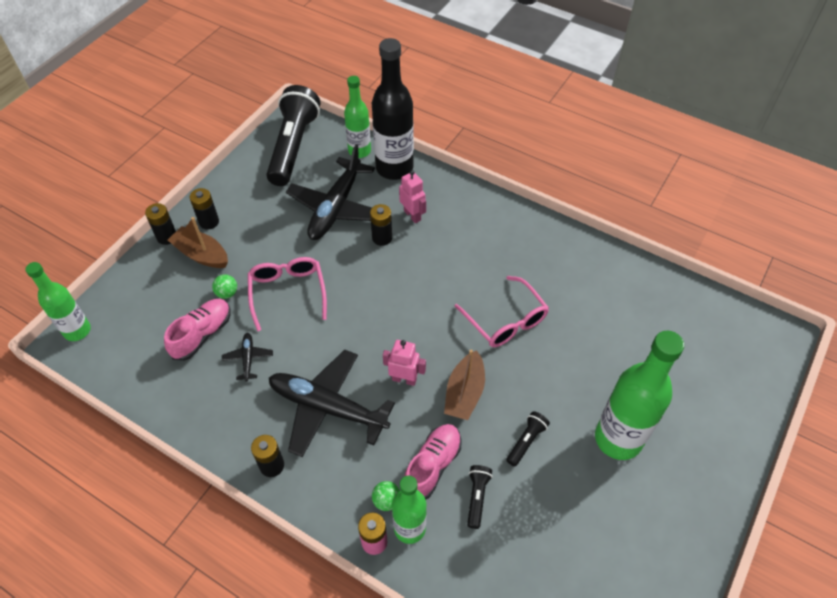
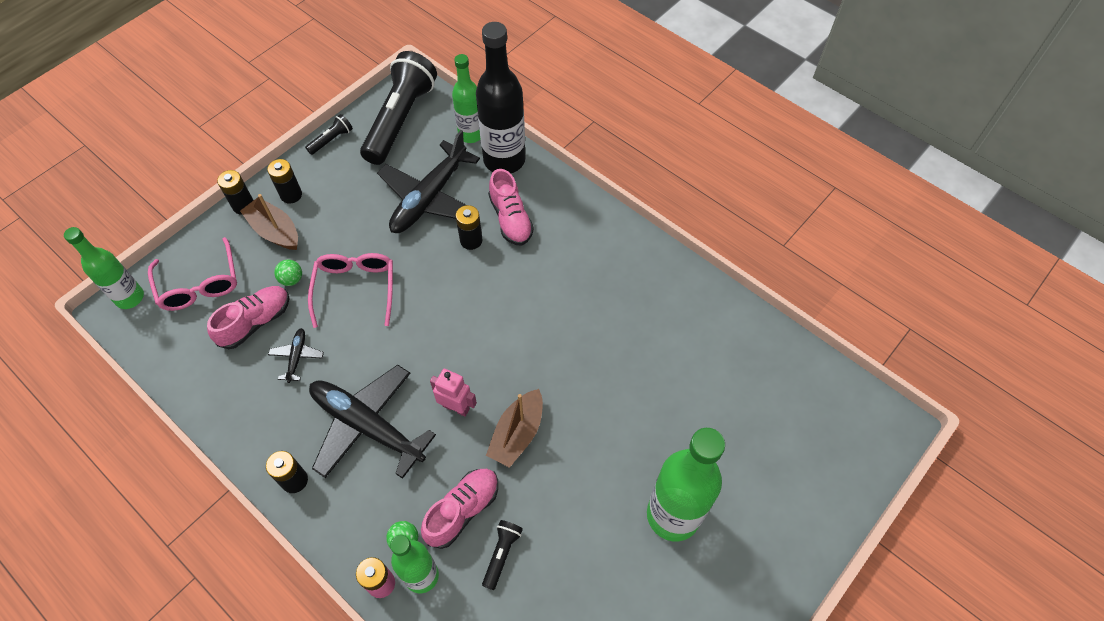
camera: 10 degrees right, 5 degrees up
pink robot [399,170,426,223] -> pink shoe [488,169,534,246]
pink glasses [454,276,549,347] -> pink glasses moved to [148,237,237,311]
black flashlight [506,411,550,467] -> black flashlight moved to [305,114,353,155]

